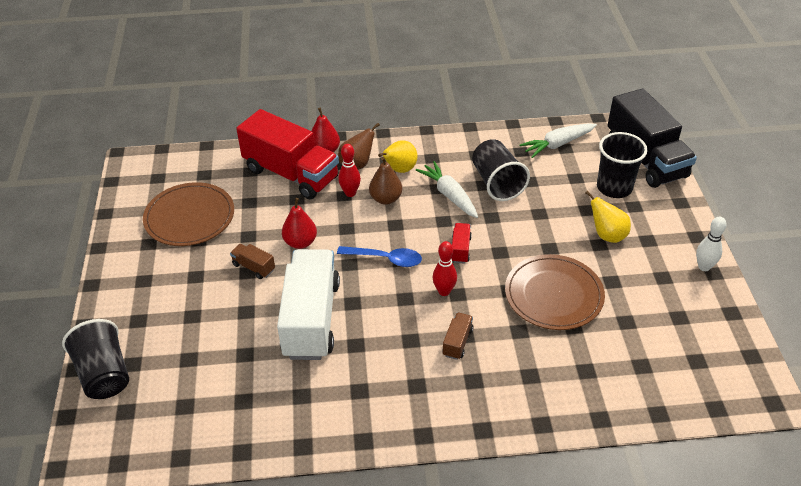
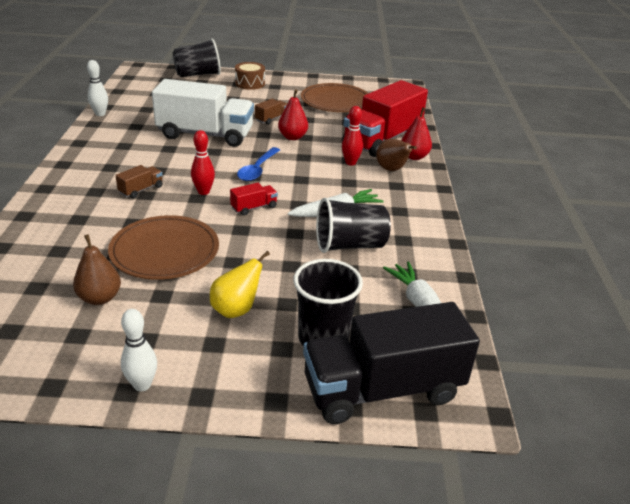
camera: 95 degrees right, 10 degrees down
brown pear [369,157,402,205] -> brown pear moved to [73,234,121,305]
yellow pear [378,140,417,173] -> none
brown truck [443,312,474,360] -> brown truck turned 75 degrees counterclockwise [115,165,163,199]
red truck [451,223,472,264] -> red truck turned 45 degrees counterclockwise [230,183,278,216]
none -> white bowling pin [87,60,108,116]
none -> brown drum [235,62,265,90]

